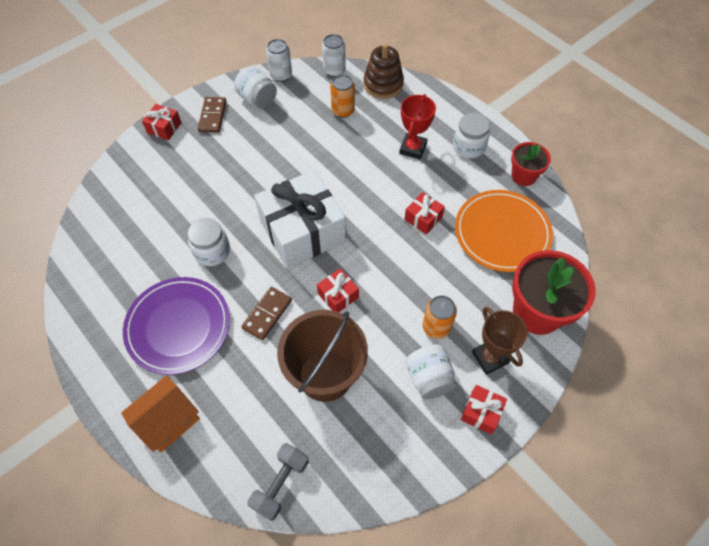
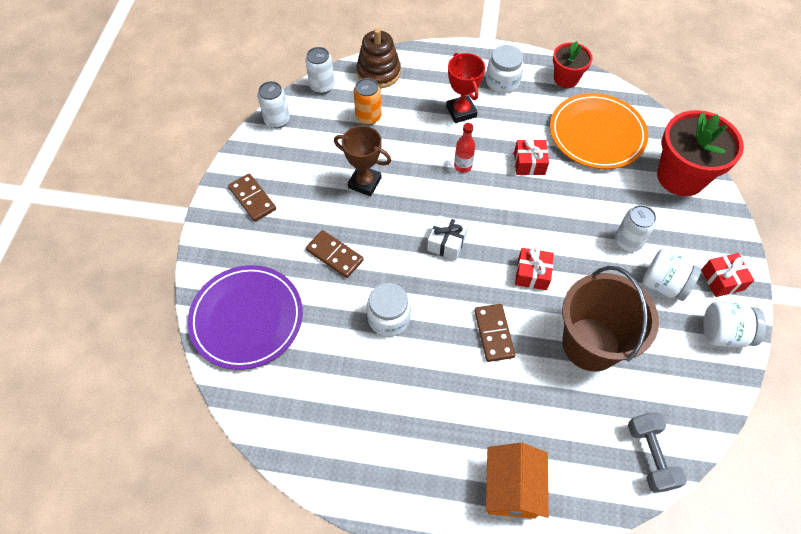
camera: 40 degrees left, 0 degrees up
purple plate [123,277,230,375] -> purple plate moved to [188,265,303,370]
red gift [142,104,181,140] -> none
white jar [234,66,277,109] -> white jar moved to [703,302,766,348]
white gift [254,170,346,269] -> white gift [427,215,468,260], size x0.43
orange can [423,295,457,339] -> white can [615,205,657,252]
brown trophy [472,307,528,375] -> brown trophy moved to [334,125,391,196]
none -> brown domino [306,230,364,278]
none -> red bottle [454,123,475,173]

